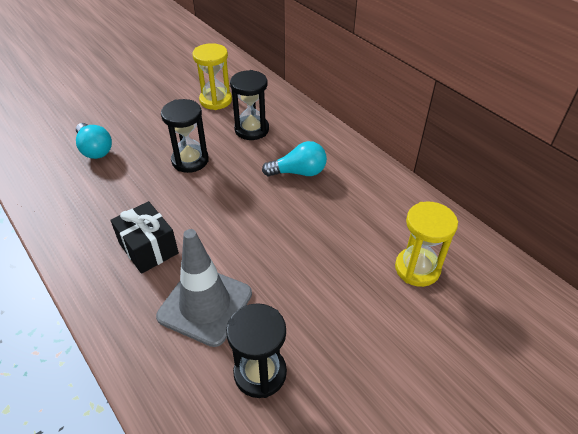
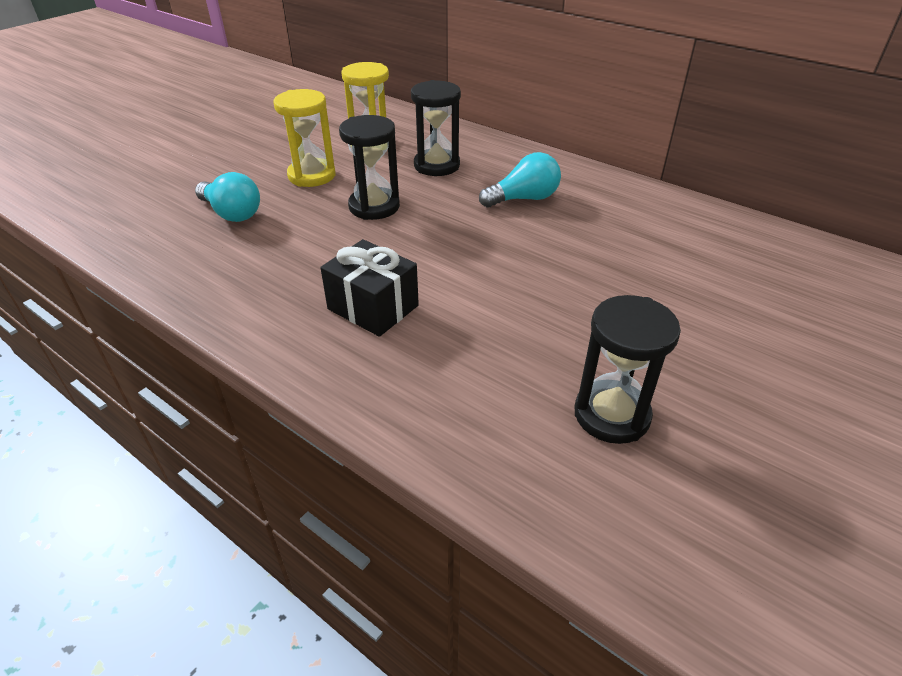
camera: 15 degrees left, 5 degrees down
grey traffic cone [156,229,252,347] -> none
yellow hourglass [395,202,458,287] -> yellow hourglass moved to [274,89,336,187]

